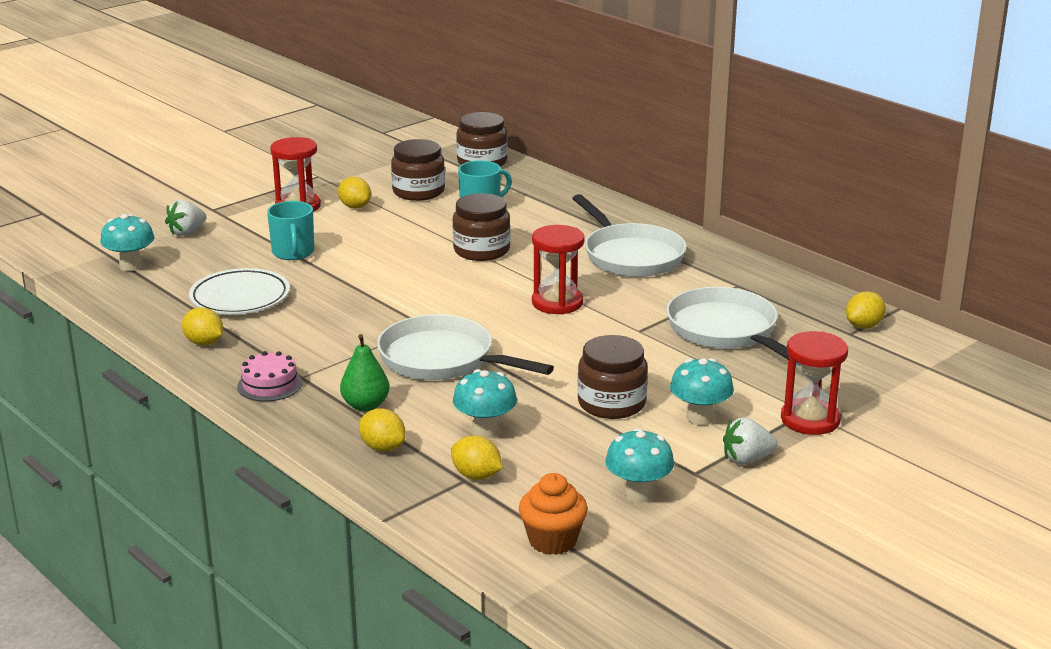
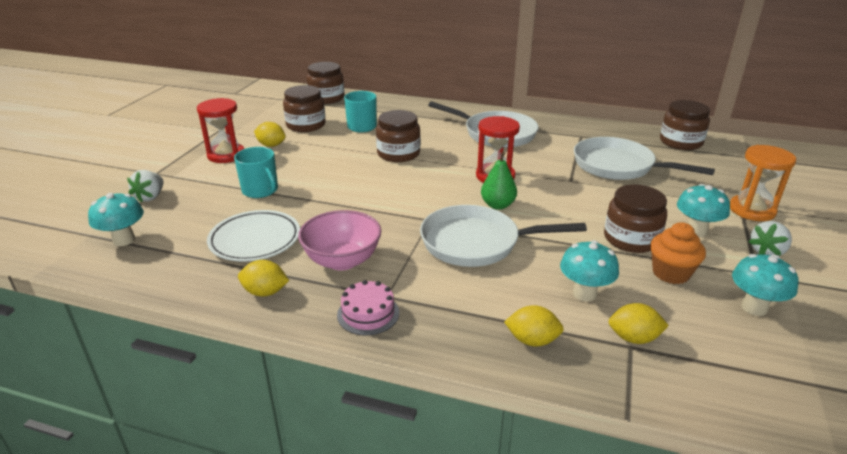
camera: 30 degrees left, 5 degrees up
green pear [340,334,389,411] -> green pear moved to [481,152,517,210]
orange cupcake [519,473,588,555] -> orange cupcake moved to [650,222,706,284]
red hourglass [781,331,848,435] -> orange hourglass [730,145,796,221]
yellow lemon [846,291,886,329] -> brown jar [660,100,710,150]
none -> pink bowl [298,210,381,271]

